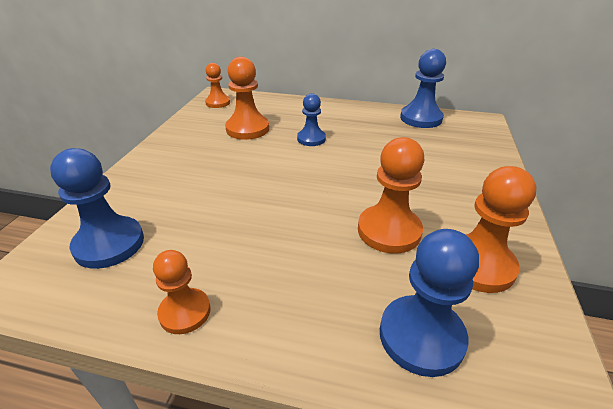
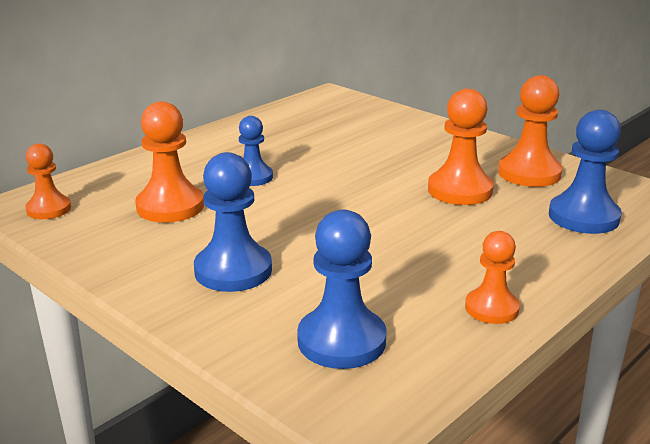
camera: 60 degrees left, 10 degrees down
blue pawn [400,49,446,128] -> blue pawn moved to [194,152,272,292]

